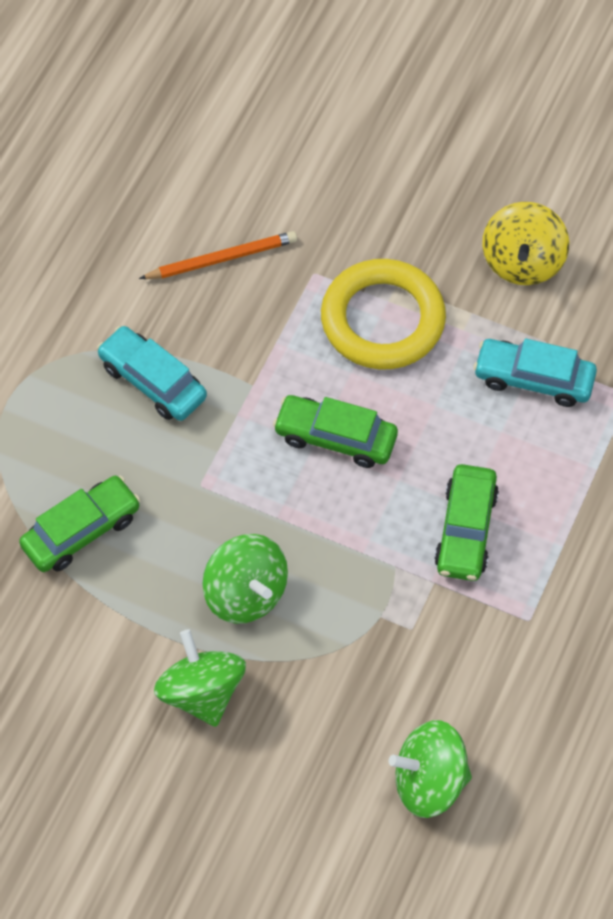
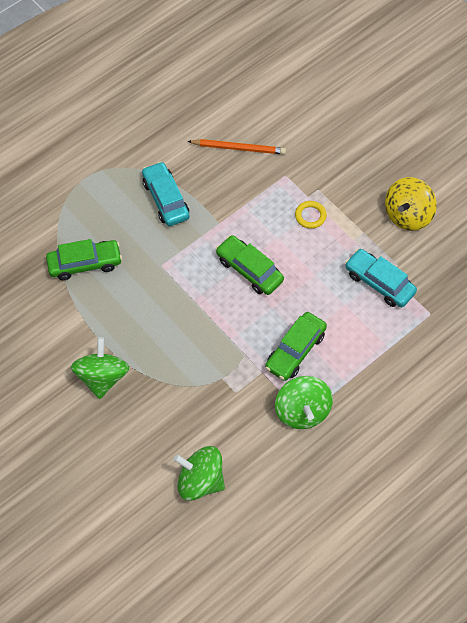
camera: 25 degrees right, 0 degrees up
green spinning top [203,534,288,624] -> green spinning top moved to [275,376,333,429]
yellow ring [321,259,446,370] -> yellow ring [295,201,327,229], size x0.41

